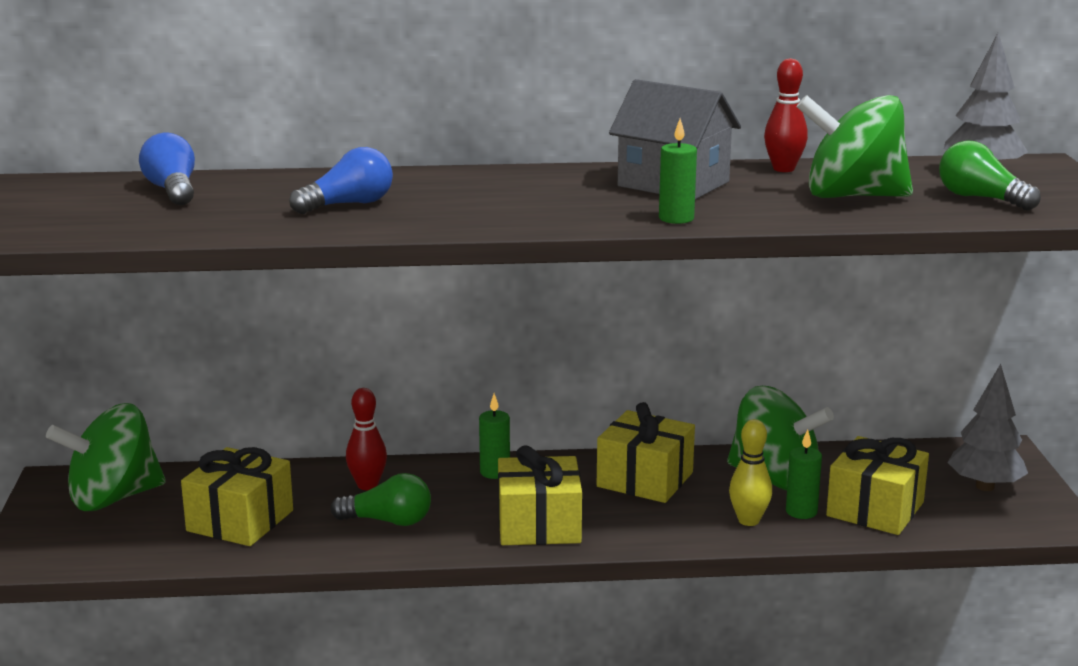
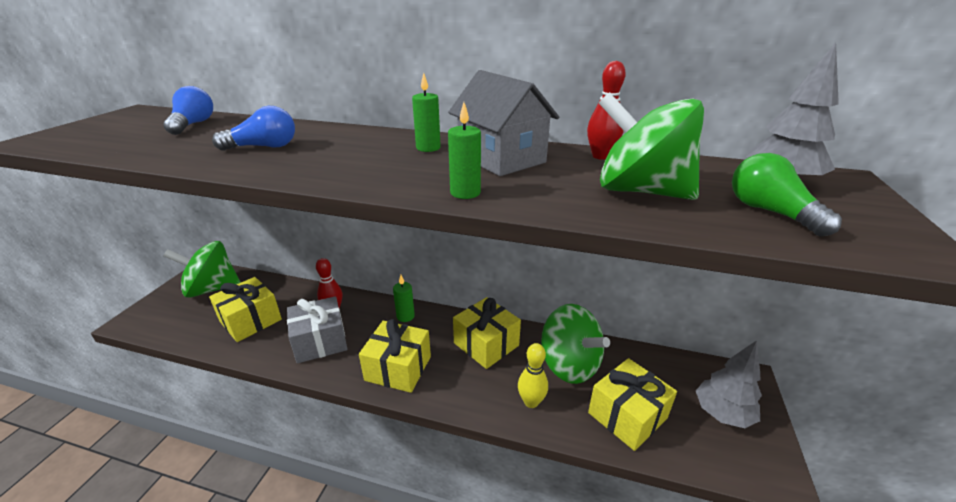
camera: 20 degrees right, 10 degrees up
green light bulb [330,473,431,526] -> grey gift [287,296,348,363]
green candle [786,429,822,519] -> green candle moved to [412,73,441,152]

